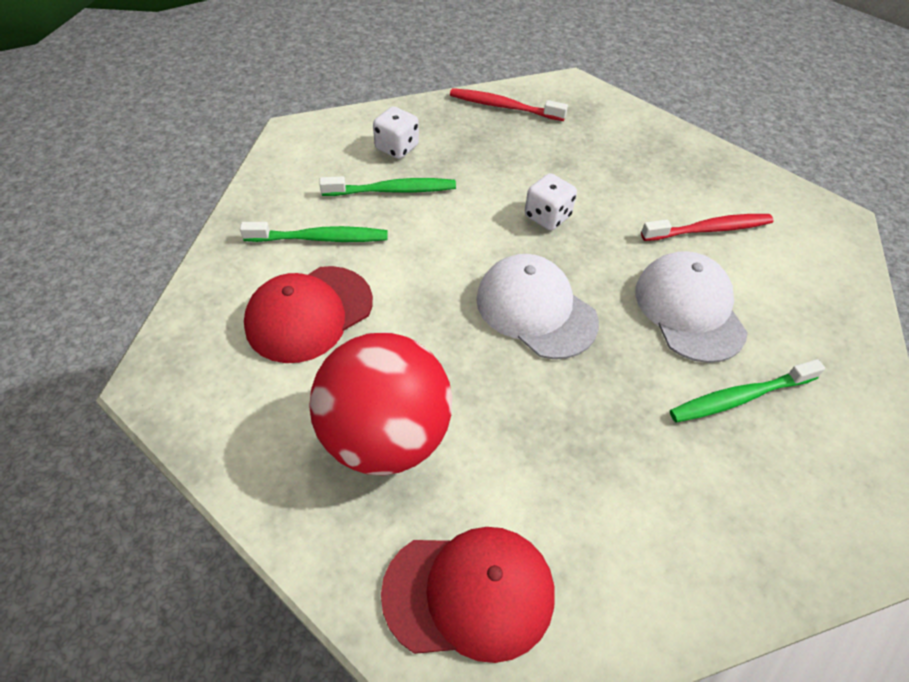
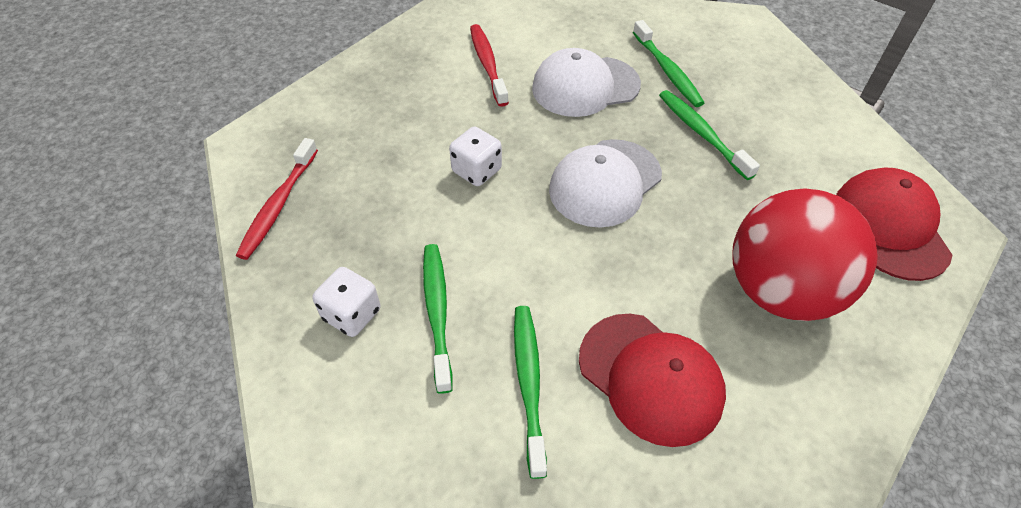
camera: 90 degrees left, 0 degrees up
none -> green toothbrush [659,90,760,180]

